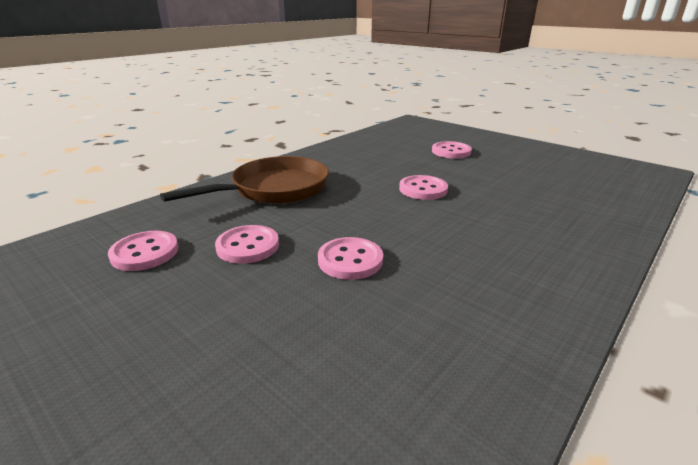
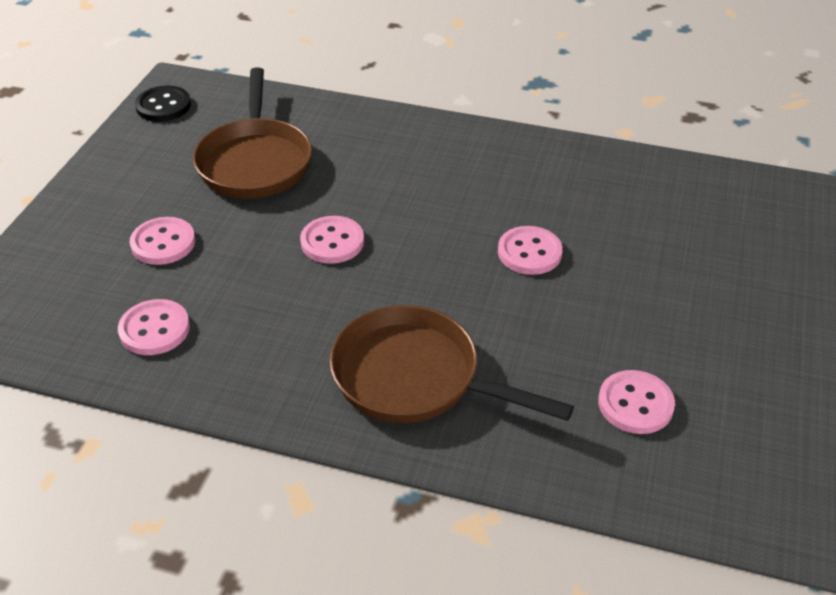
camera: 115 degrees left, 15 degrees up
pink button [215,225,279,264] -> pink button moved to [118,299,190,355]
none -> black button [135,86,191,122]
none -> brown pan [193,67,312,198]

